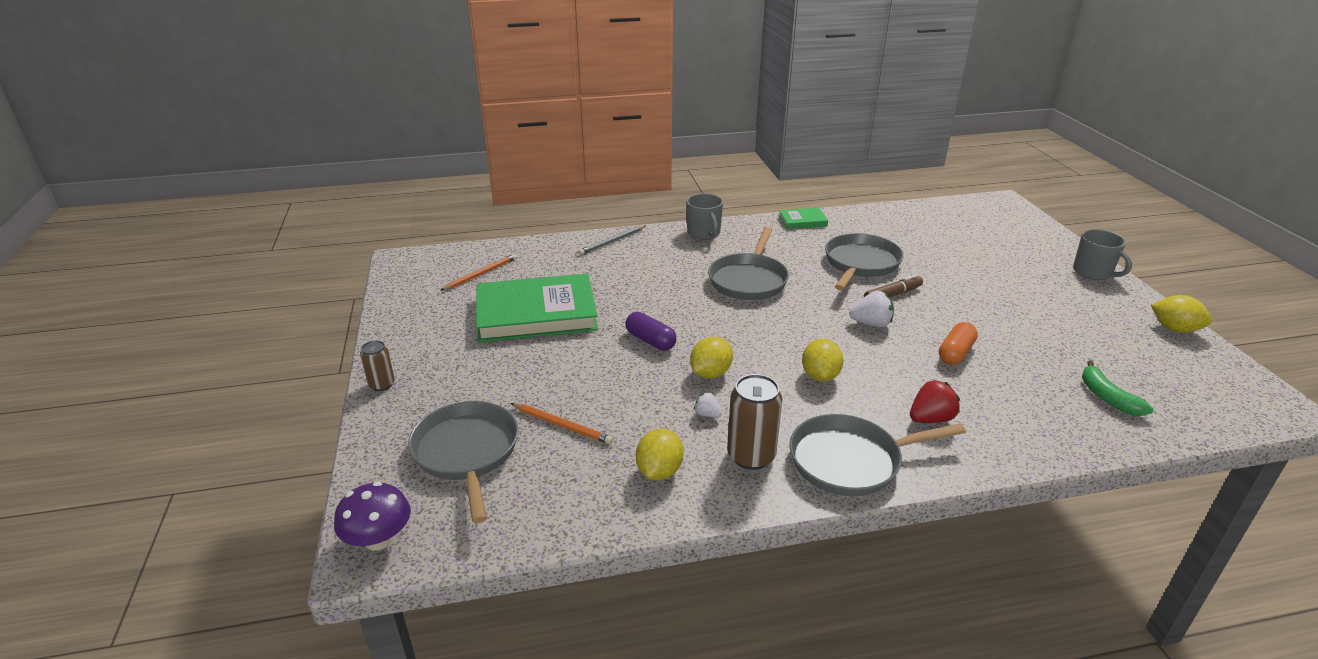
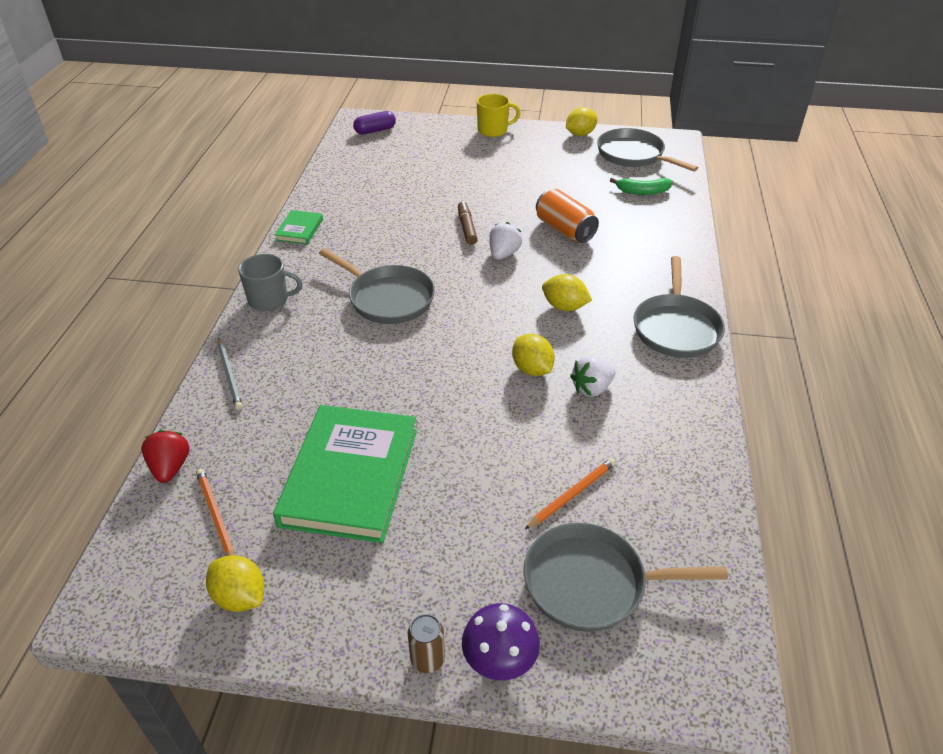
camera: 70 degrees left, 10 degrees up
purple mushroom [334,482,411,551] -> purple mushroom moved to [462,603,540,680]
purple capsule [626,312,677,350] -> purple capsule moved to [353,111,396,135]
yellow lemon [636,428,684,480] -> yellow lemon moved to [206,555,264,612]
white strawberry [694,392,722,418] -> white strawberry [570,356,616,397], size x1.74
brown can [727,374,782,470] -> none
grey pan [825,233,904,290] -> grey pan moved to [597,128,698,172]
red strawberry [910,380,960,423] -> red strawberry moved to [141,430,190,483]
orange capsule [939,322,978,365] -> orange can [536,189,599,243]
grey mug [1073,229,1132,280] -> yellow mug [477,94,521,137]

